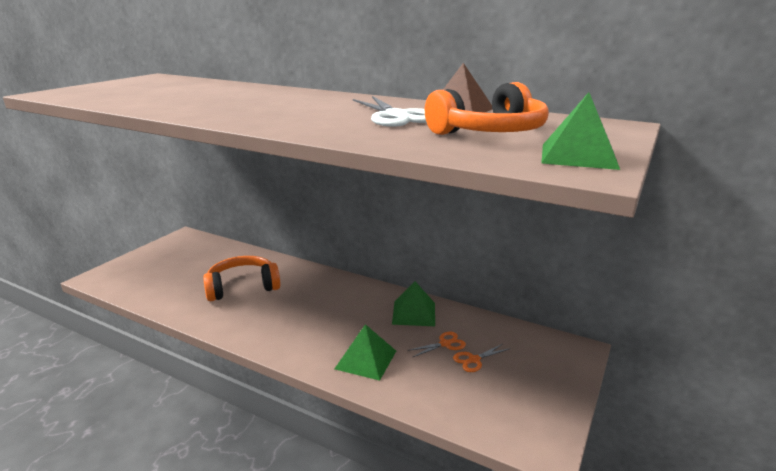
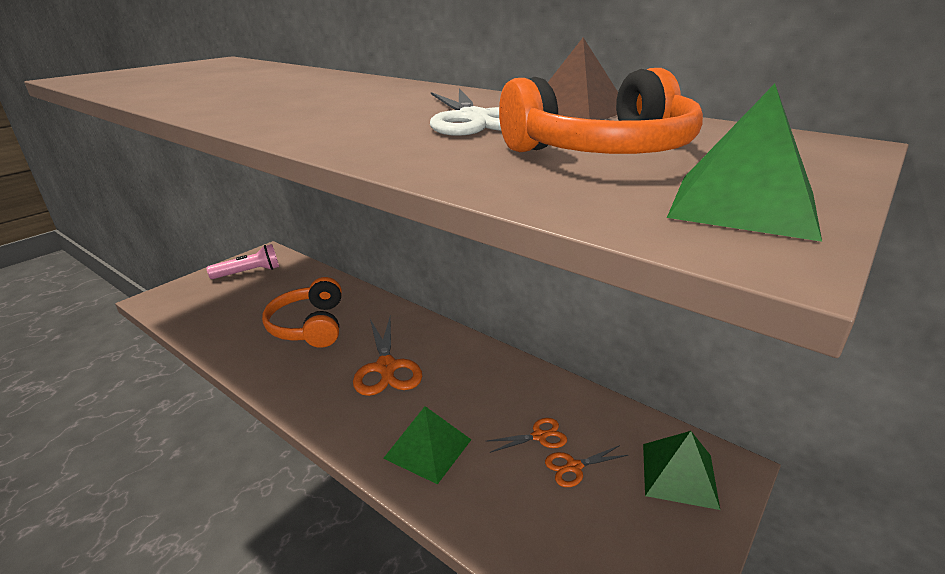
camera: 10 degrees right, 5 degrees up
orange headphones [203,256,280,301] -> orange headphones turned 90 degrees counterclockwise [262,277,342,348]
green pyramid [392,281,435,326] -> green pyramid moved to [643,431,720,510]
none -> pink flashlight [206,244,279,279]
none -> orange scissors [353,316,422,396]

